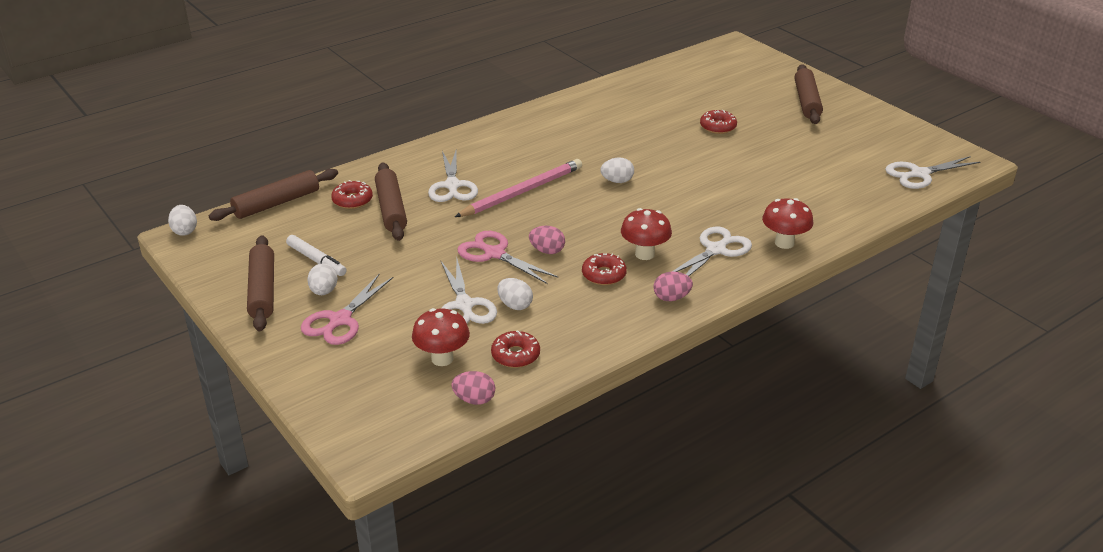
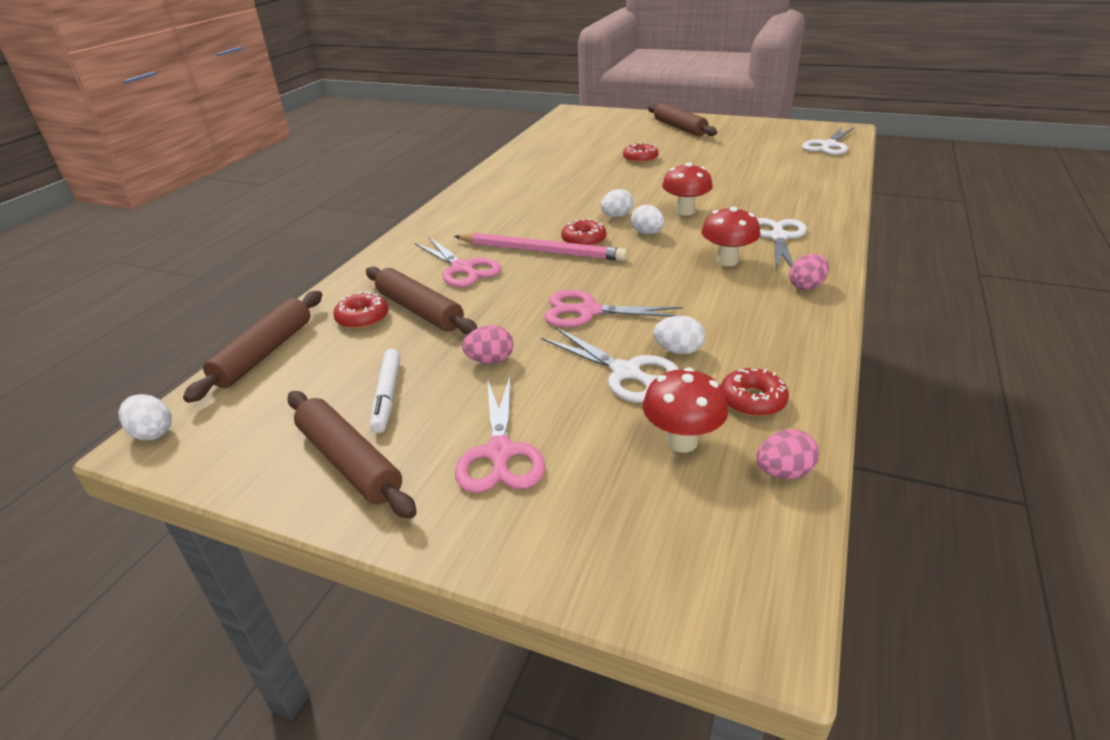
camera: 30 degrees left, 0 degrees up
white marker [286,235,347,276] -> white marker turned 75 degrees clockwise [370,349,400,433]
white egg [307,263,338,295] -> white egg moved to [631,205,664,235]
white scissors [428,151,478,202] -> pink scissors [414,236,501,287]
pink pencil [455,159,582,217] -> pink pencil turned 90 degrees clockwise [454,233,627,261]
pink egg [529,226,565,254] -> pink egg moved to [462,325,513,364]
red donut [582,253,627,285] -> red donut moved to [561,218,606,246]
red mushroom [762,198,813,249] -> red mushroom moved to [662,162,713,216]

